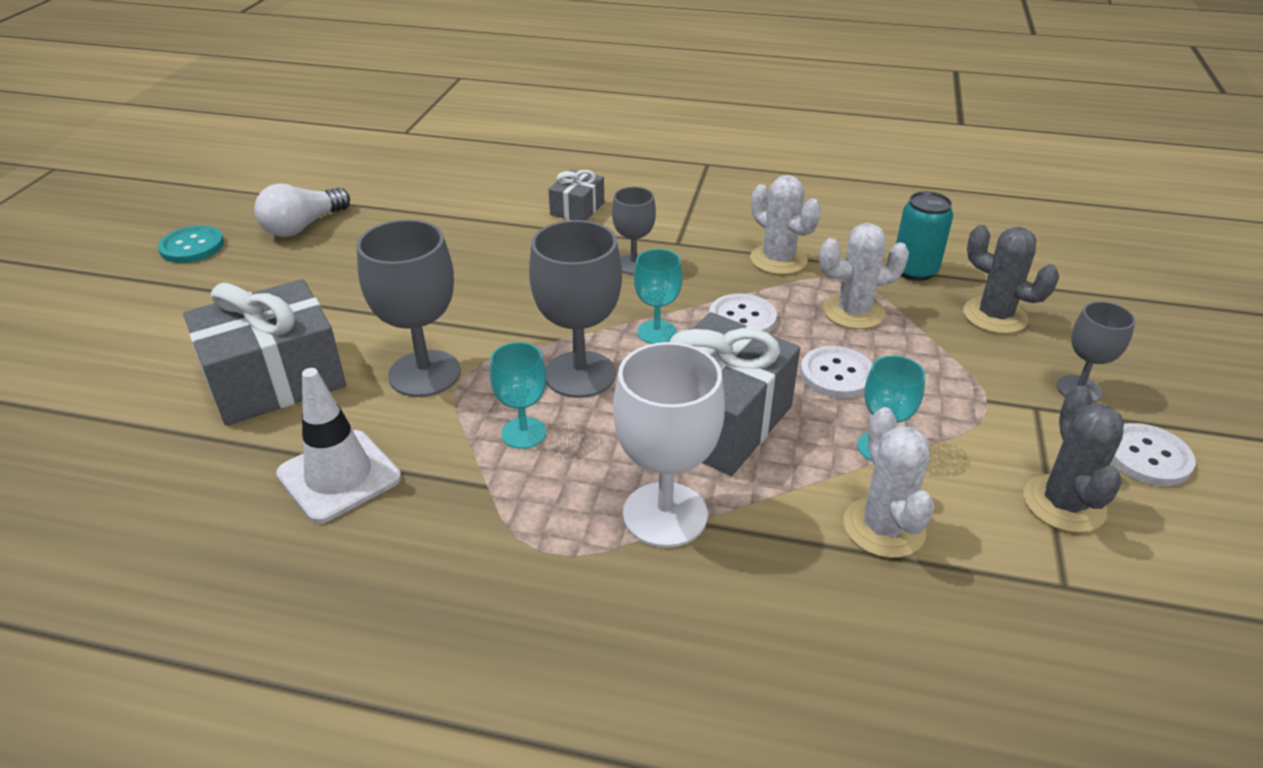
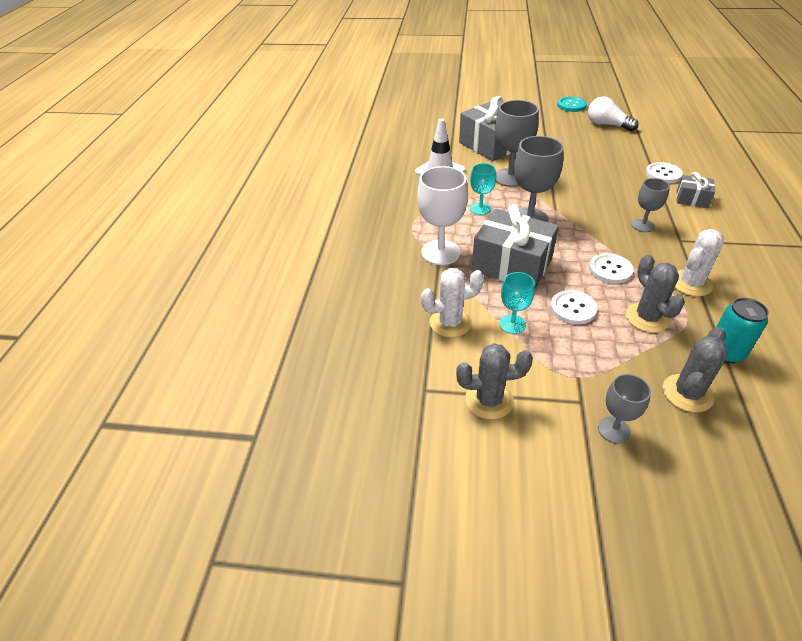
camera: 85 degrees right, 5 degrees up
turquoise goblet [634,249,683,344] -> none
white cactus [819,223,909,329] -> grey cactus [626,255,685,333]
white button [1111,423,1195,486] -> white button moved to [646,162,683,183]

